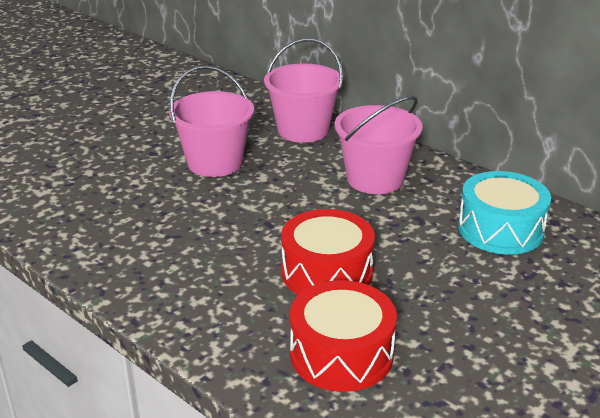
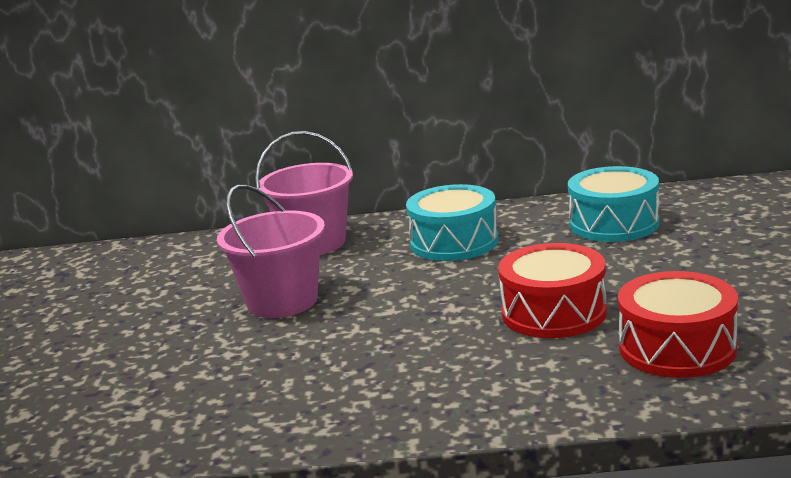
camera: 40 degrees left, 10 degrees down
pink bucket [335,96,423,194] -> turquoise drum [406,184,498,261]

